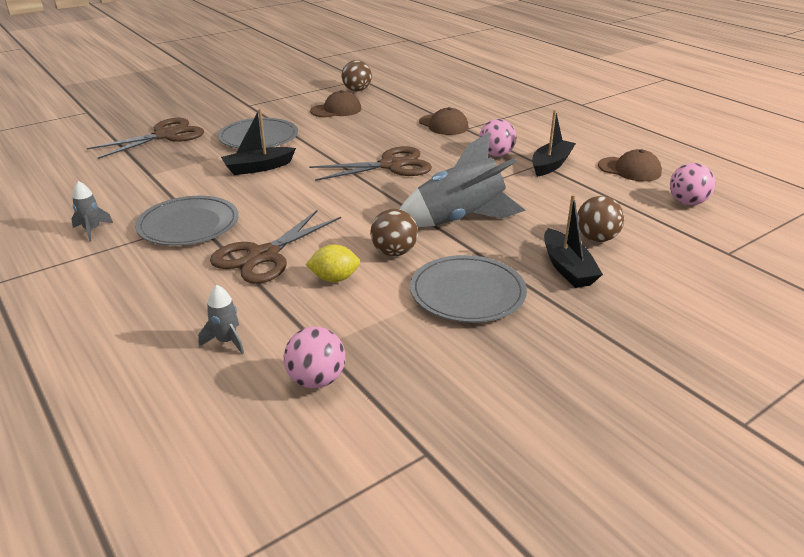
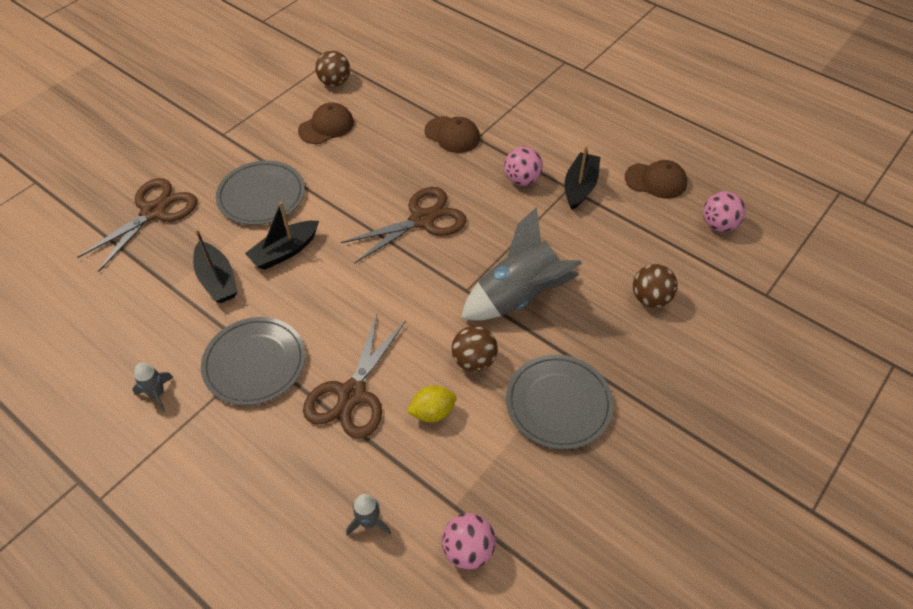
camera: 15 degrees left, 20 degrees up
black boat [544,194,603,288] -> black boat moved to [193,229,238,303]

